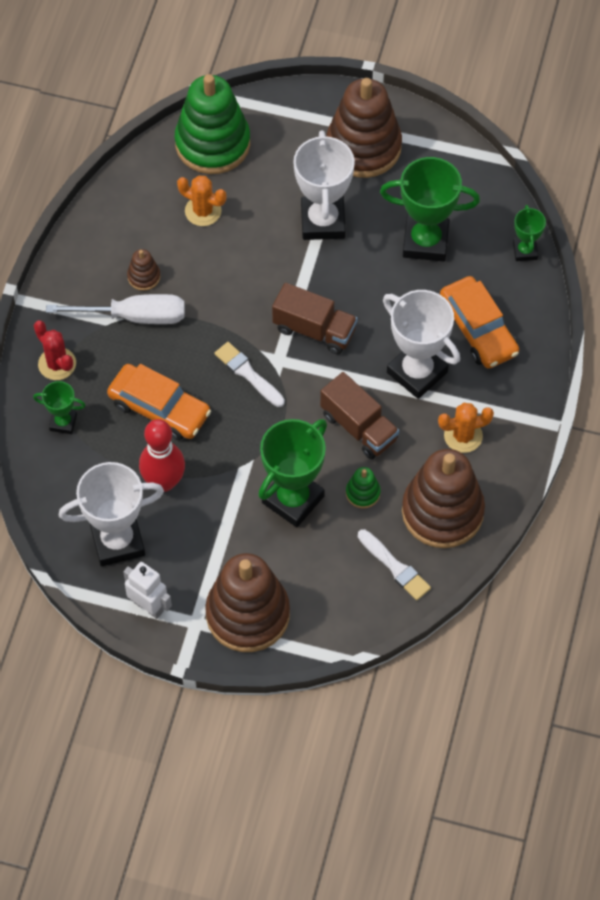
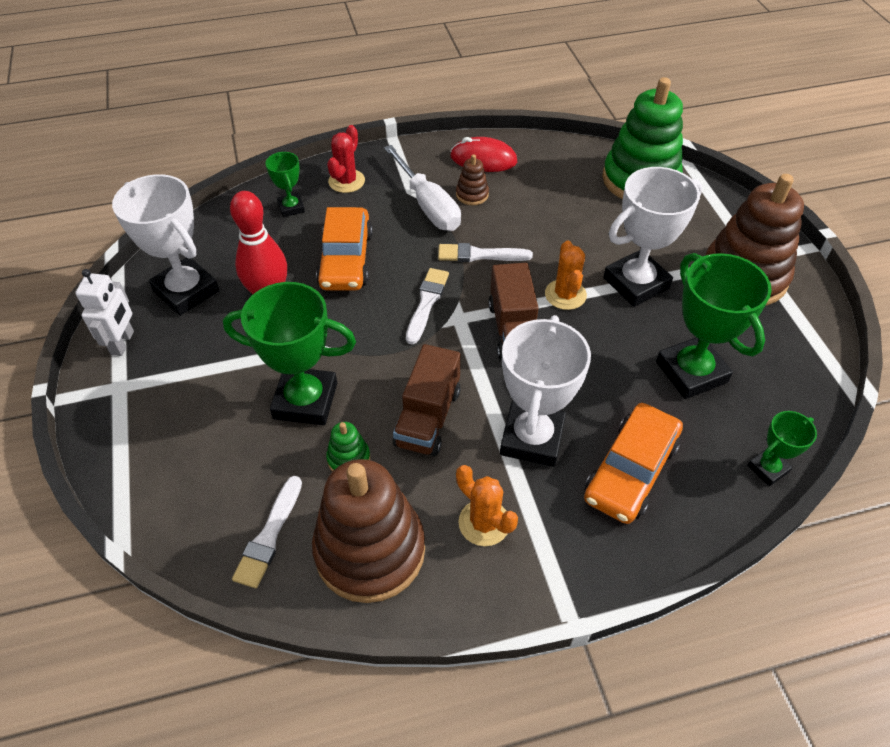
camera: 60 degrees right, 10 degrees down
orange cactus [177,175,226,226] -> orange cactus moved to [545,241,587,310]
brown stacking toy [205,553,290,652] -> none
none -> white brush [438,243,533,262]
none -> red mouse [450,137,517,172]

